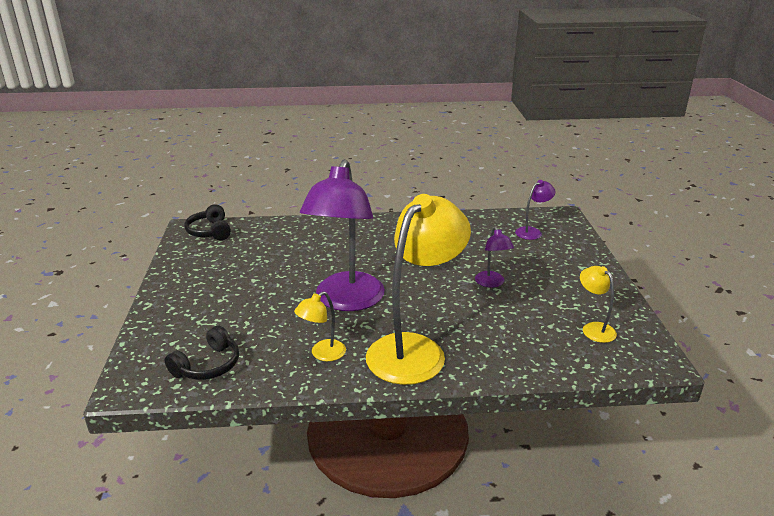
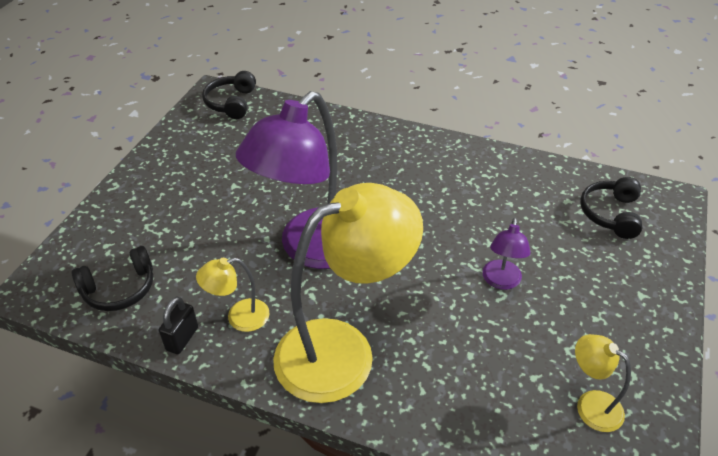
camera: 25 degrees right, 15 degrees up
purple lamp [515,180,555,240] -> black headphones [580,177,642,239]
yellow lamp [580,266,617,343] -> yellow lamp turned 45 degrees counterclockwise [575,334,631,432]
none -> black padlock [159,297,198,354]

